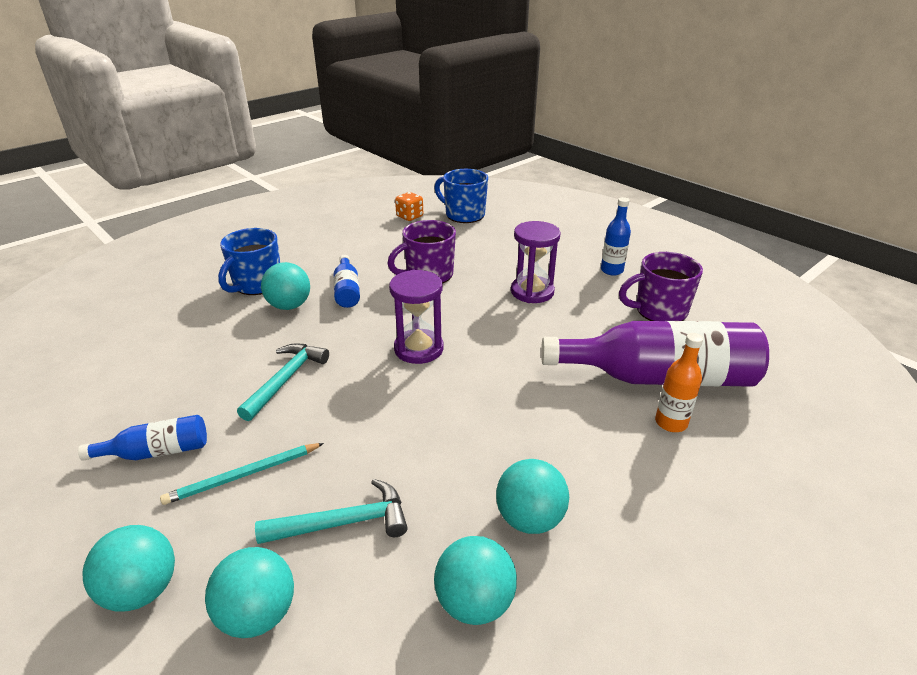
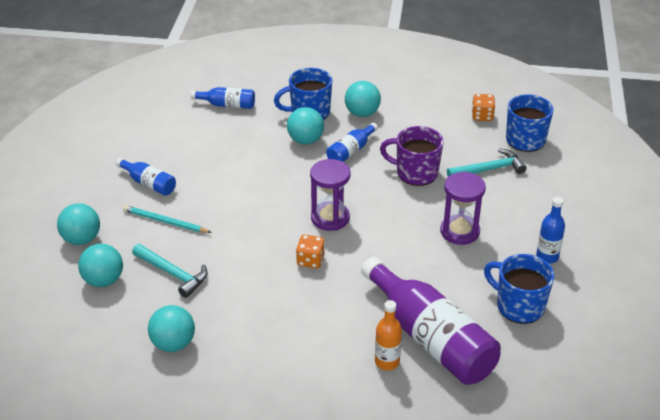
camera: 50 degrees right, 5 degrees up
turquoise hammer [237,343,329,421] -> turquoise hammer moved to [447,149,527,177]
turquoise ball [496,459,569,534] -> turquoise ball moved to [345,81,381,117]
purple mug [619,252,703,321] -> blue mug [484,254,554,324]
none -> blue bottle [190,87,255,109]
none -> orange dice [296,235,325,268]

